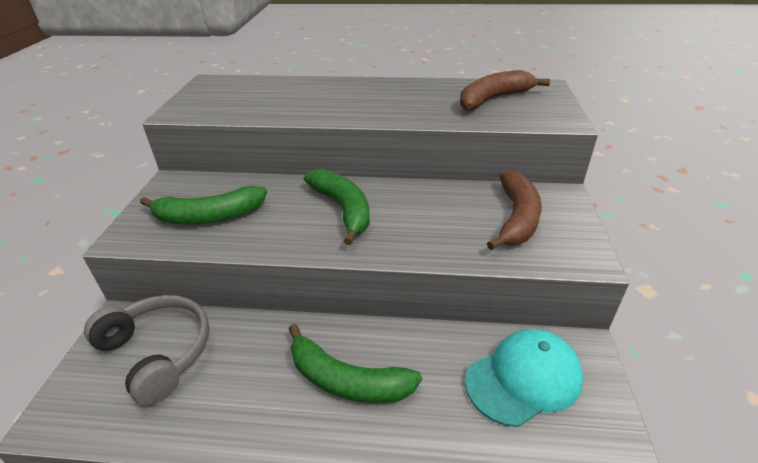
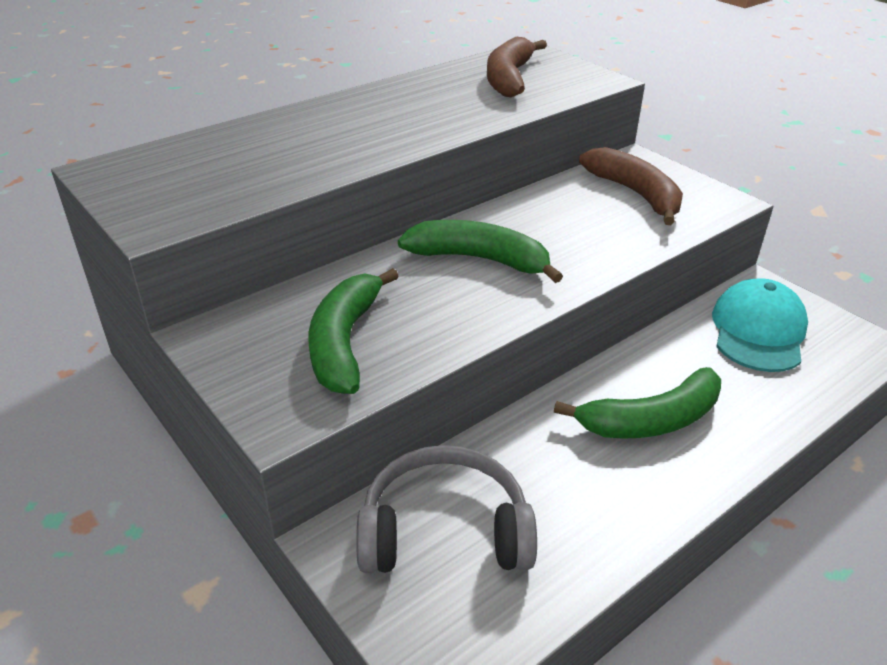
camera: 45 degrees left, 0 degrees up
green banana [140,186,267,224] -> green banana turned 150 degrees clockwise [309,268,399,394]

